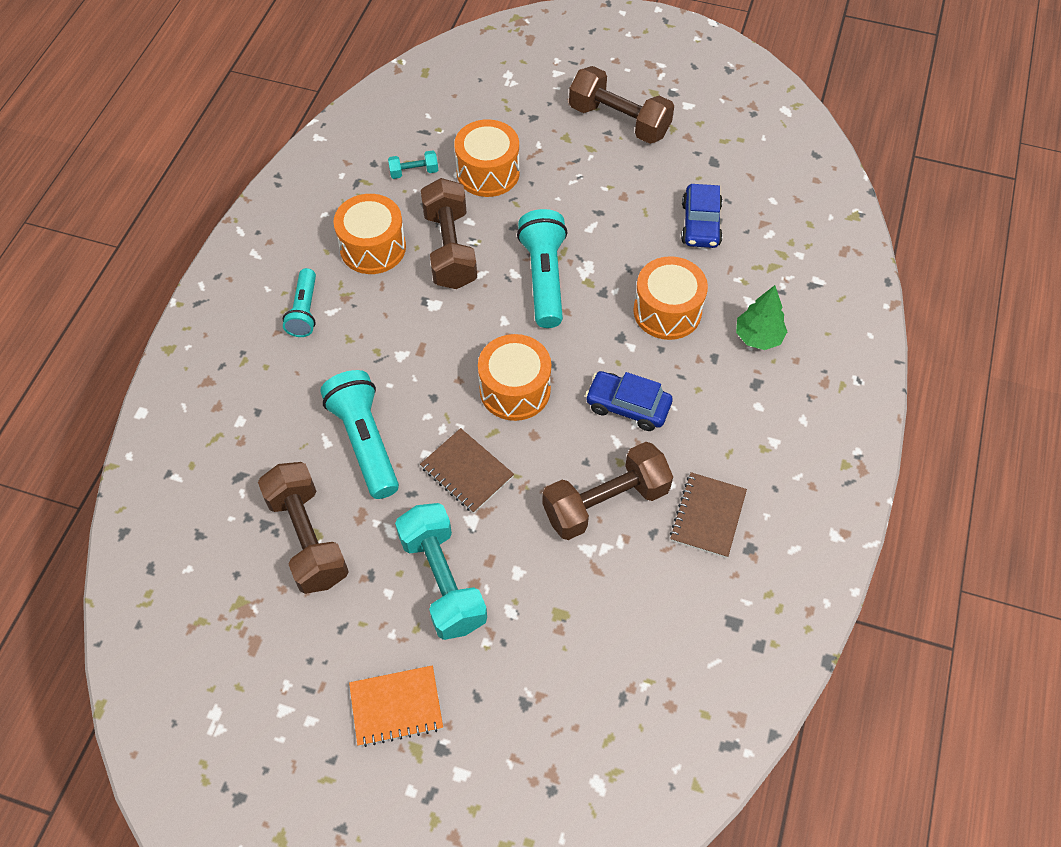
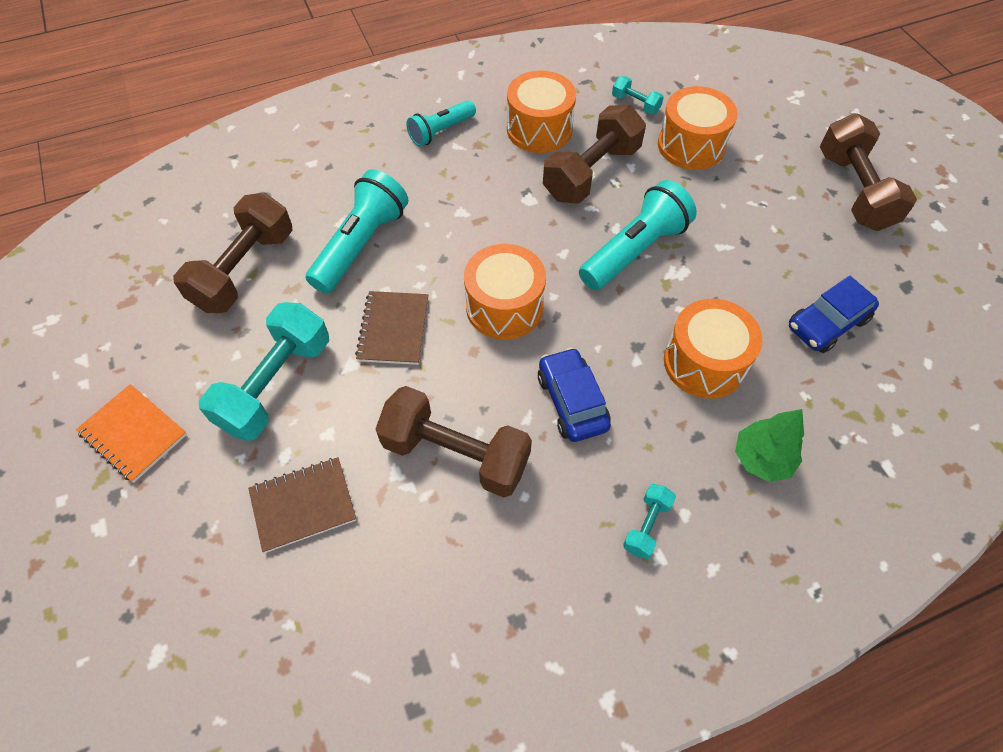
camera: 50 degrees right, 0 degrees up
brown notebook [670,472,747,558] -> brown notebook moved to [248,457,356,553]
none -> turquoise dumbbell [623,484,676,559]

